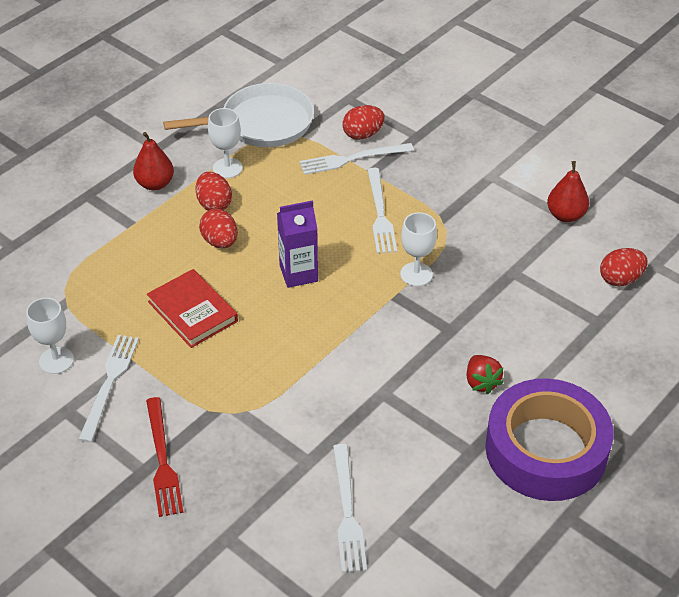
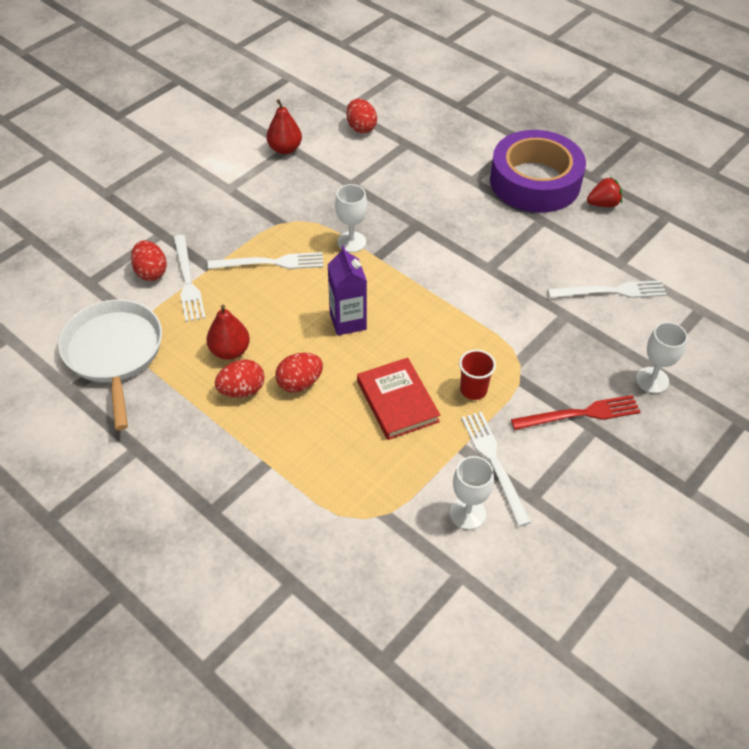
camera: 90 degrees left, 5 degrees up
white fork [78,335,139,443] -> white fork turned 60 degrees clockwise [461,412,531,527]
red pear [133,132,174,190] -> red pear moved to [206,305,250,360]
red book [147,269,238,348] -> red book turned 75 degrees counterclockwise [357,358,440,440]
white goblet [208,108,243,178] -> white goblet moved to [636,322,688,393]
red strawberry [467,355,503,394] -> red strawberry moved to [587,177,622,207]
none -> red cup [459,349,496,400]

